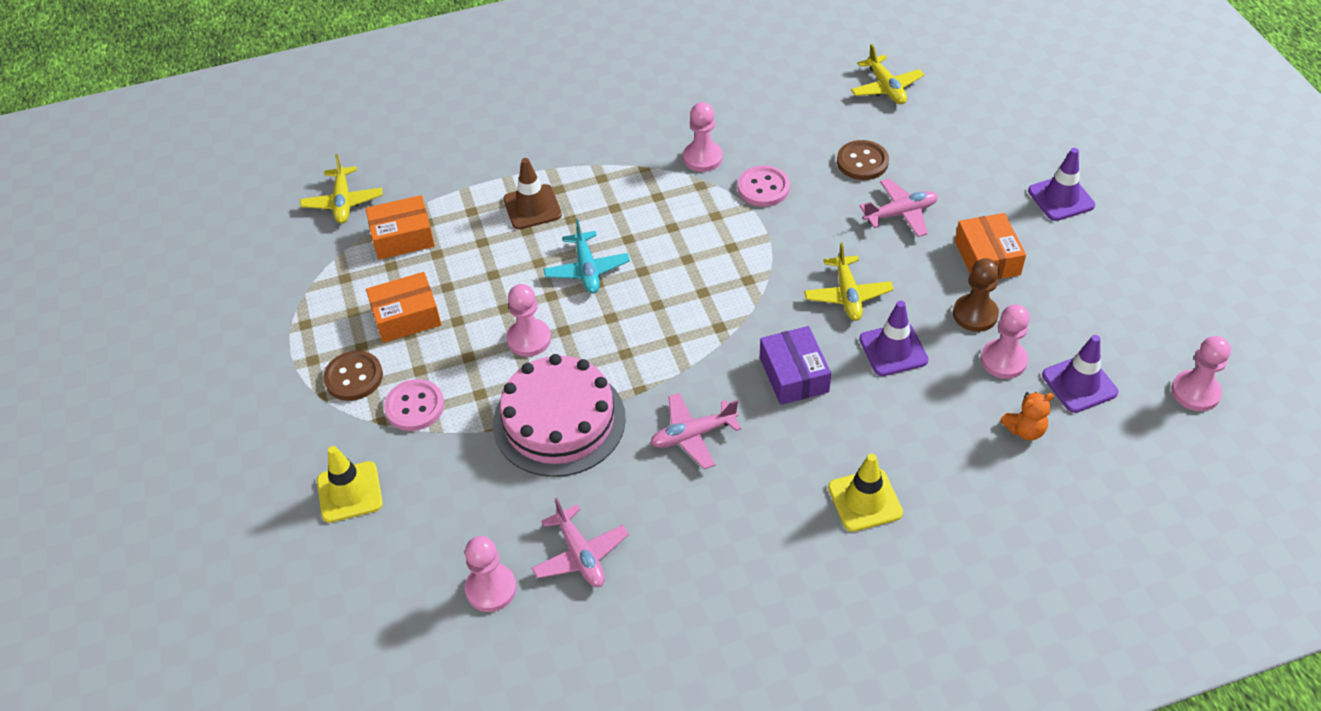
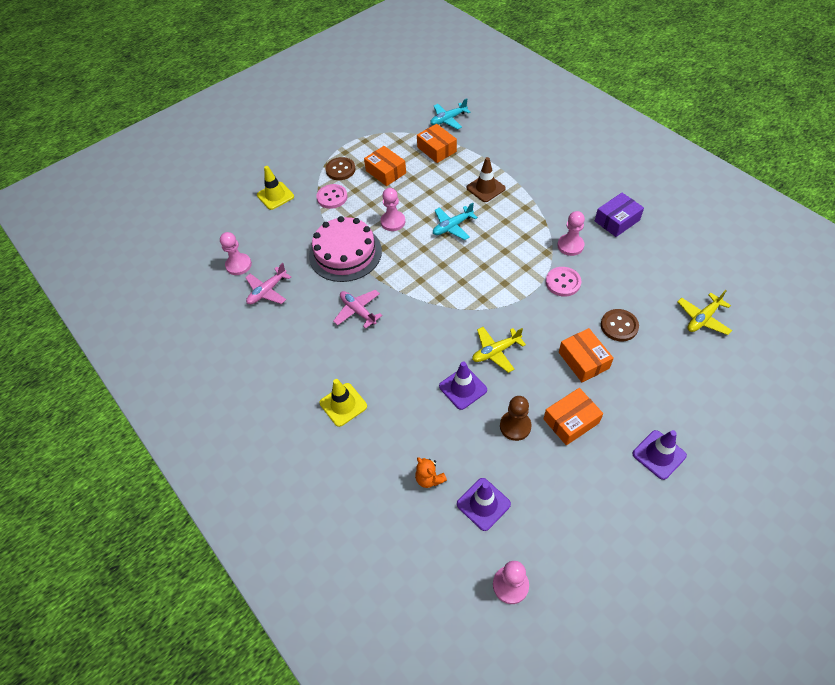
camera: 70 degrees right, 5 degrees up
yellow plane [300,154,382,224] -> turquoise plane [430,98,470,130]
purple box [760,326,831,405] -> purple box moved to [595,193,644,237]
pink plane [859,178,938,237] -> orange box [559,328,614,382]
pink pawn [981,304,1030,379] -> none

